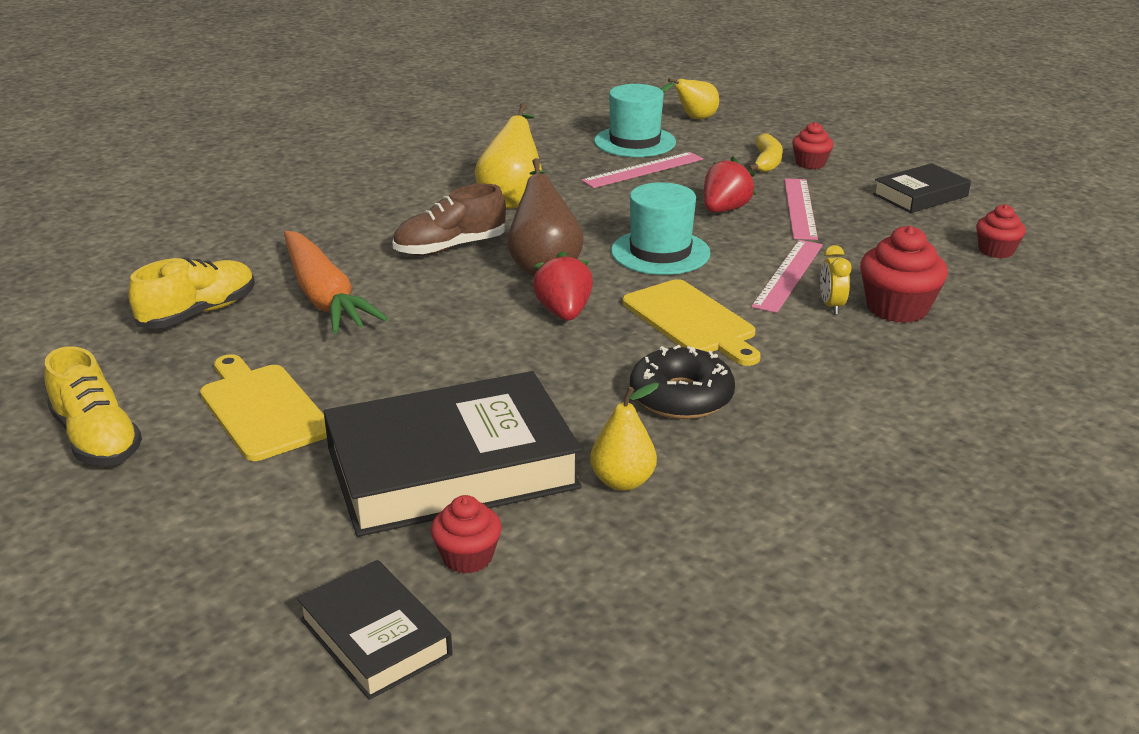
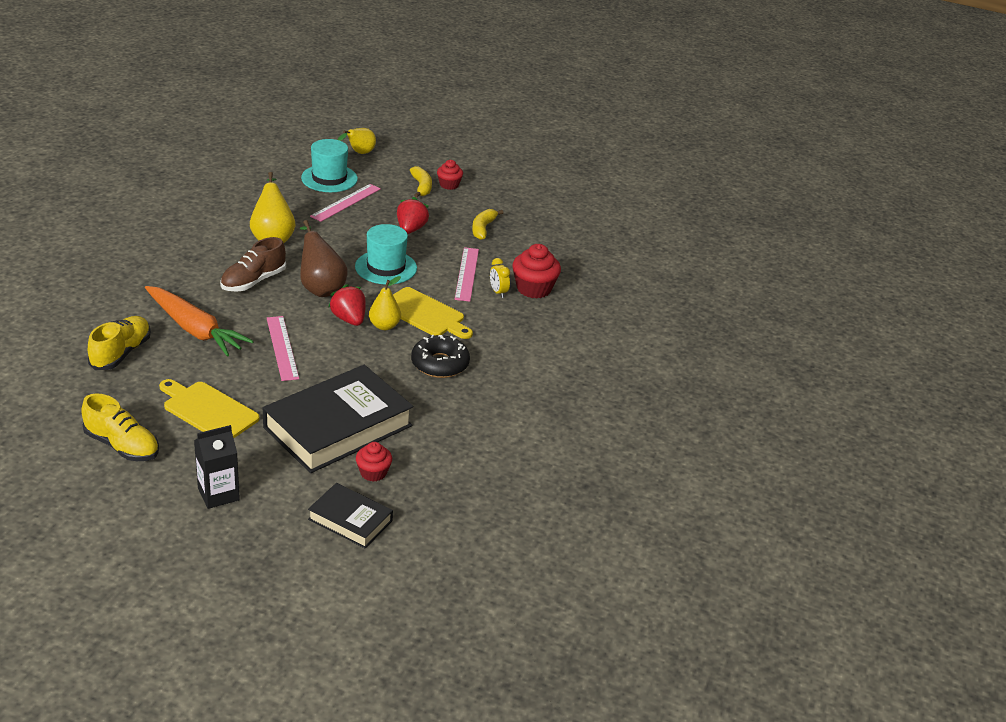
camera: 25 degrees left, 5 degrees up
yellow pear [590,383,659,491] -> yellow pear moved to [369,276,401,330]
pink ruler [784,178,818,240] -> pink ruler moved to [267,316,299,381]
black book [873,163,971,213] -> none
red cupcake [976,204,1026,259] -> none
none -> black carton [194,425,240,509]
none -> yellow banana [472,209,503,240]

